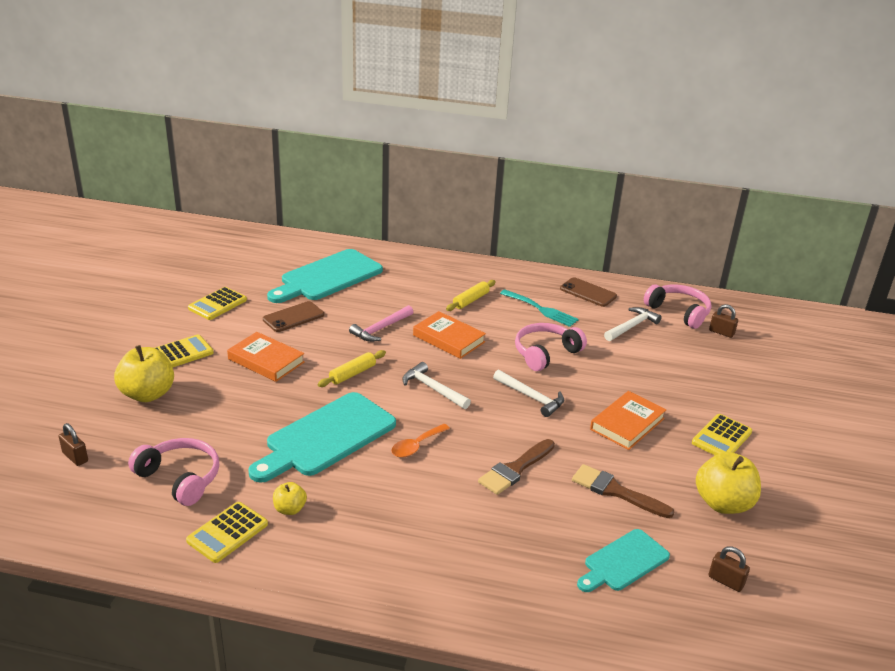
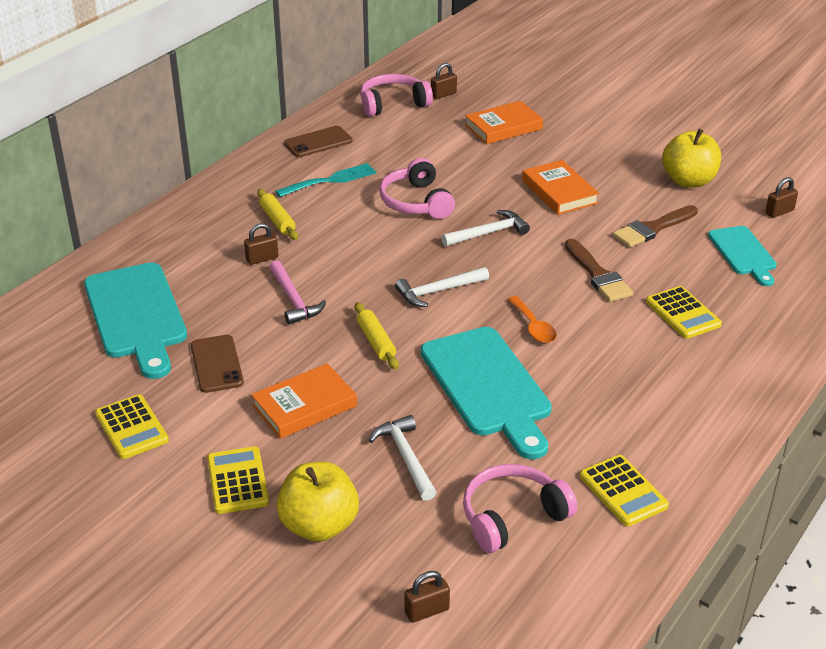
camera: 65 degrees left, 5 degrees up
yellow apple [273,482,307,515] -> none
orange book [413,311,486,359] -> orange book moved to [465,101,543,144]
white hammer [604,307,662,341] -> white hammer moved to [369,415,437,501]
yellow calculator [692,414,752,455] -> yellow calculator moved to [646,286,722,339]
none -> brown padlock [244,223,278,265]

